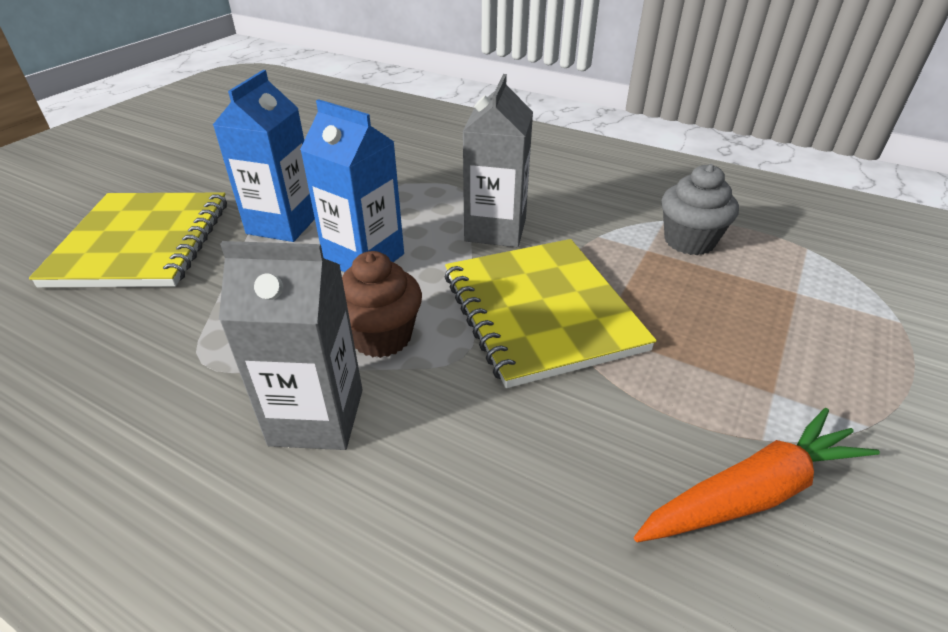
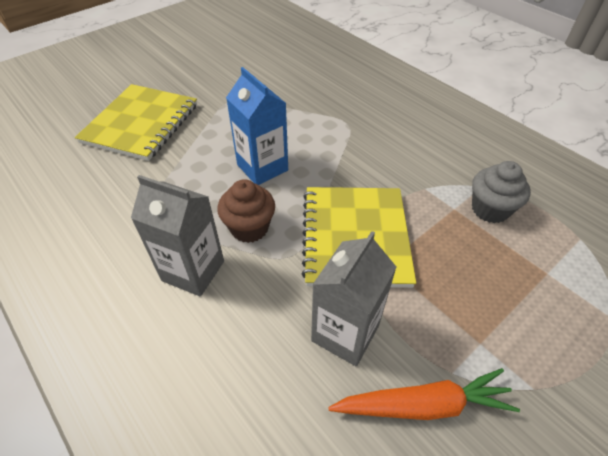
camera: 20 degrees right, 10 degrees up
blue carton [213,70,315,242] -> none
grey carton [463,74,533,247] -> grey carton moved to [311,231,397,367]

